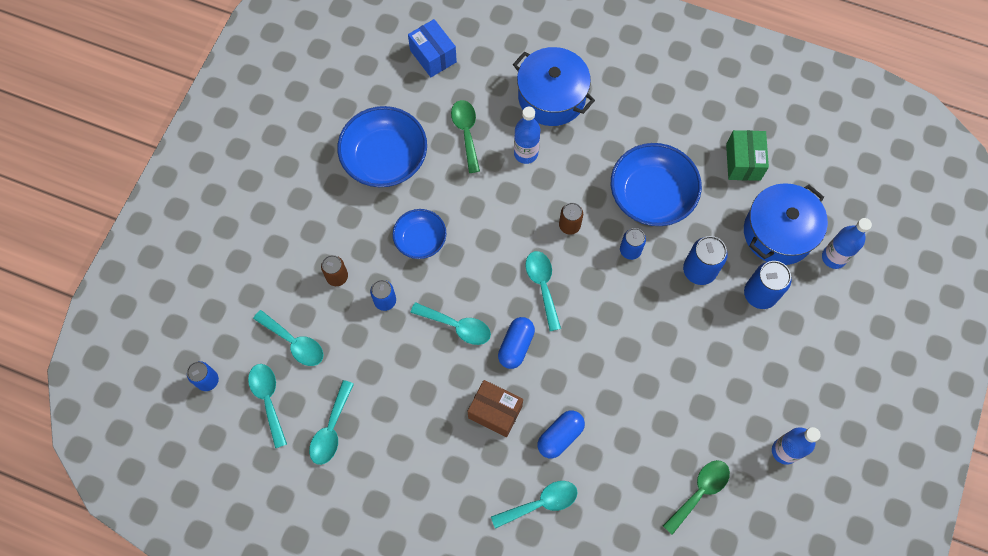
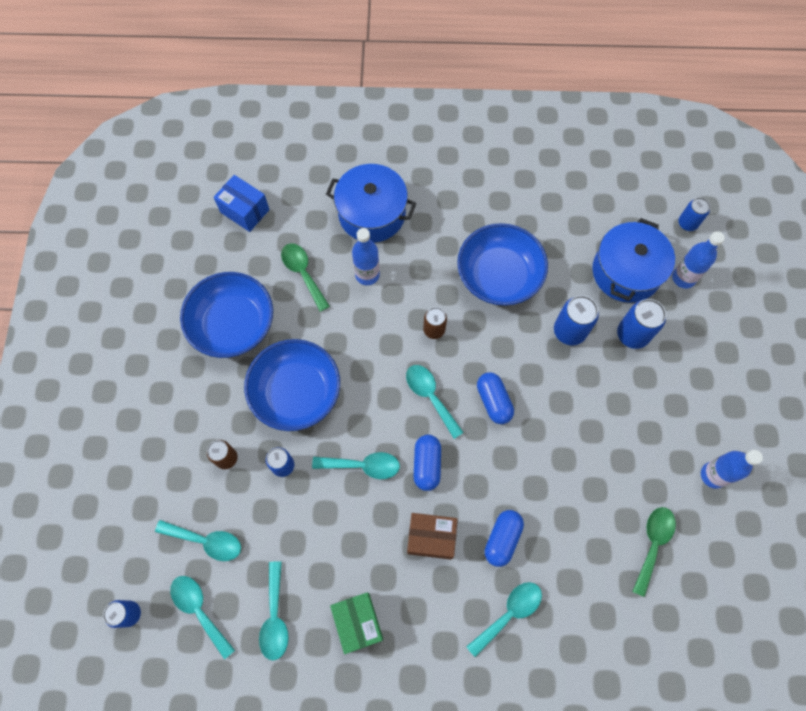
camera: 20 degrees left, 0 degrees up
blue bowl [393,209,446,259] -> blue bowl [244,339,340,431], size x1.70
blue can [620,228,646,260] -> blue can moved to [679,197,710,231]
green box [726,130,769,181] -> green box moved to [330,592,383,654]
none -> blue capsule [477,373,514,424]

